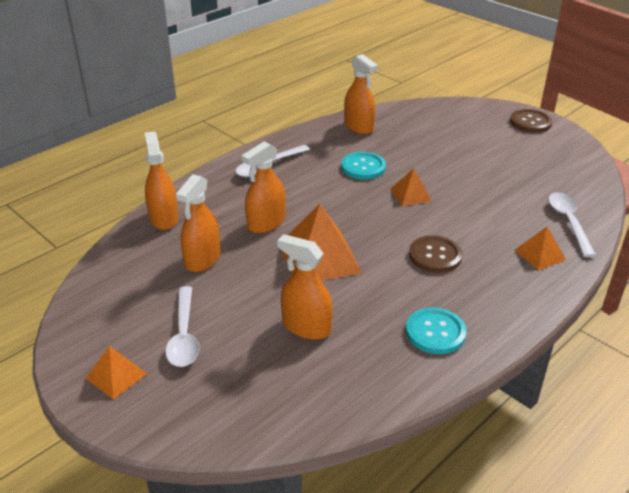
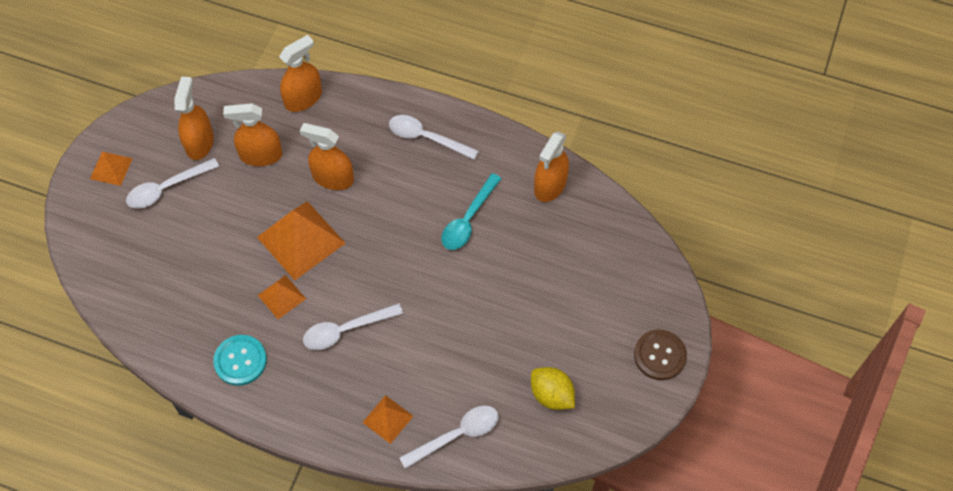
camera: 65 degrees right, 25 degrees up
orange spray bottle [277,234,333,340] -> orange spray bottle moved to [175,76,214,160]
turquoise button [341,152,386,180] -> turquoise spoon [441,173,502,250]
orange pyramid [391,168,432,206] -> orange pyramid moved to [258,275,306,319]
brown button [409,235,463,273] -> white spoon [303,303,403,350]
none -> yellow lemon [531,367,575,410]

